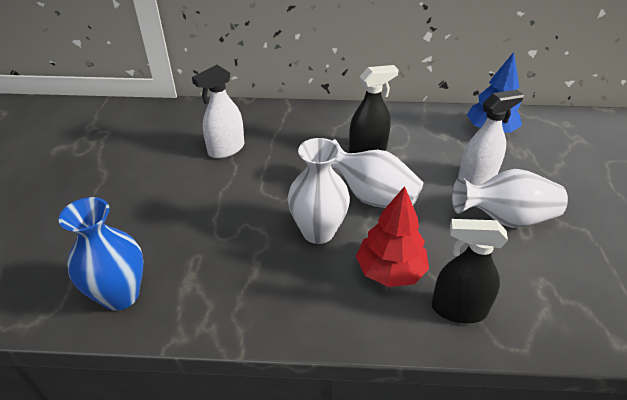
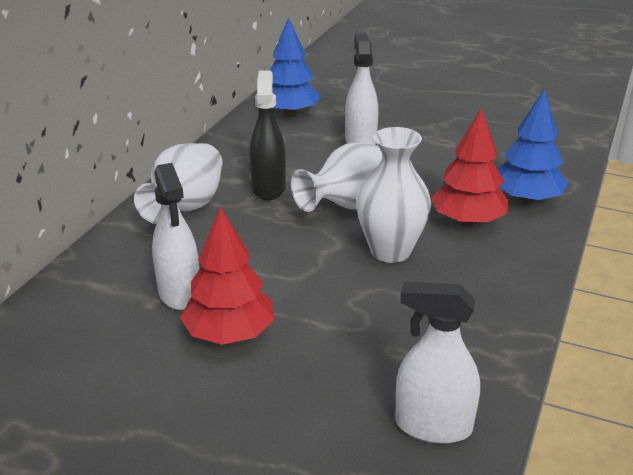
camera: 70 degrees left, 10 degrees down
blue vase [58,197,143,311] -> white spray bottle [395,282,480,444]
black spray bottle [431,219,508,324] -> blue tree [498,89,568,204]
white vase [452,169,568,228] -> white vase moved to [134,143,222,224]
none -> red tree [180,206,275,345]

